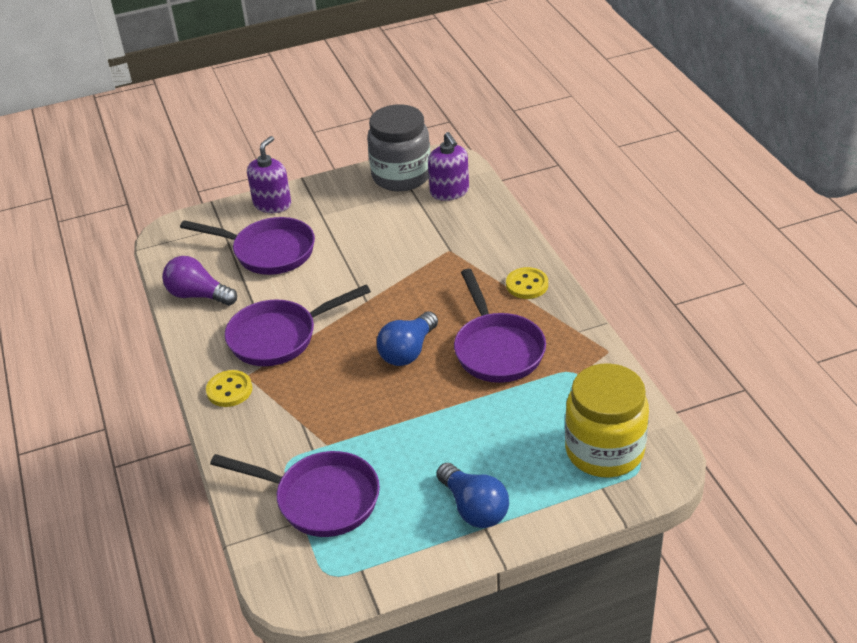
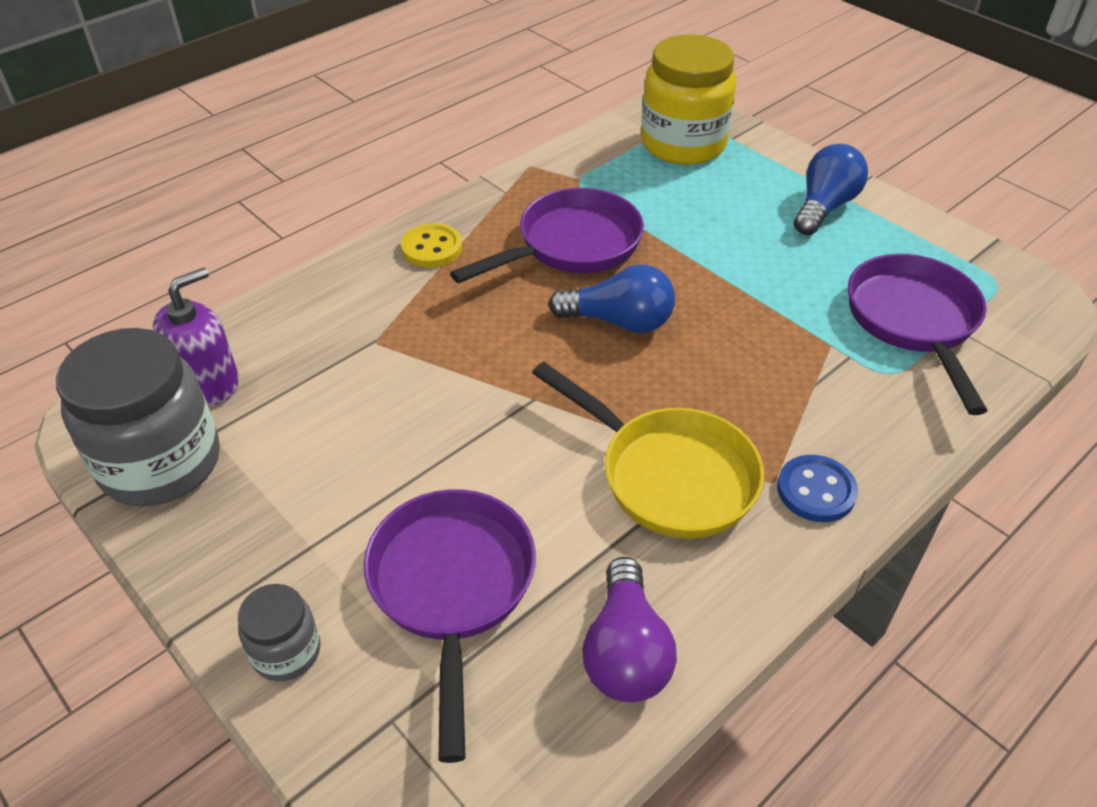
camera: 115 degrees left, 5 degrees up
yellow button [206,370,252,407] -> blue button [777,455,858,522]
purple pan [225,285,371,366] -> yellow pan [532,362,764,539]
purple soap dispenser [247,136,291,213] -> grey jar [238,584,321,681]

